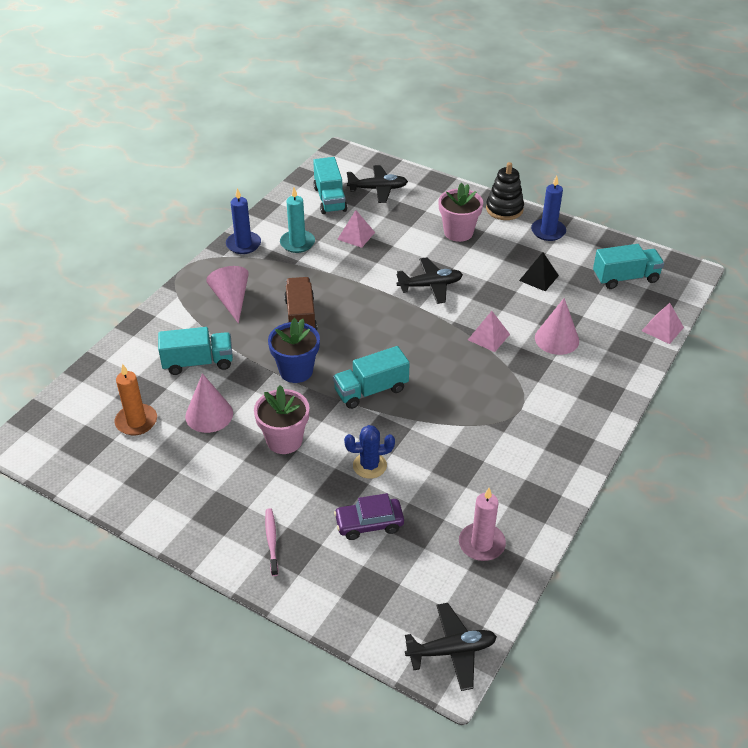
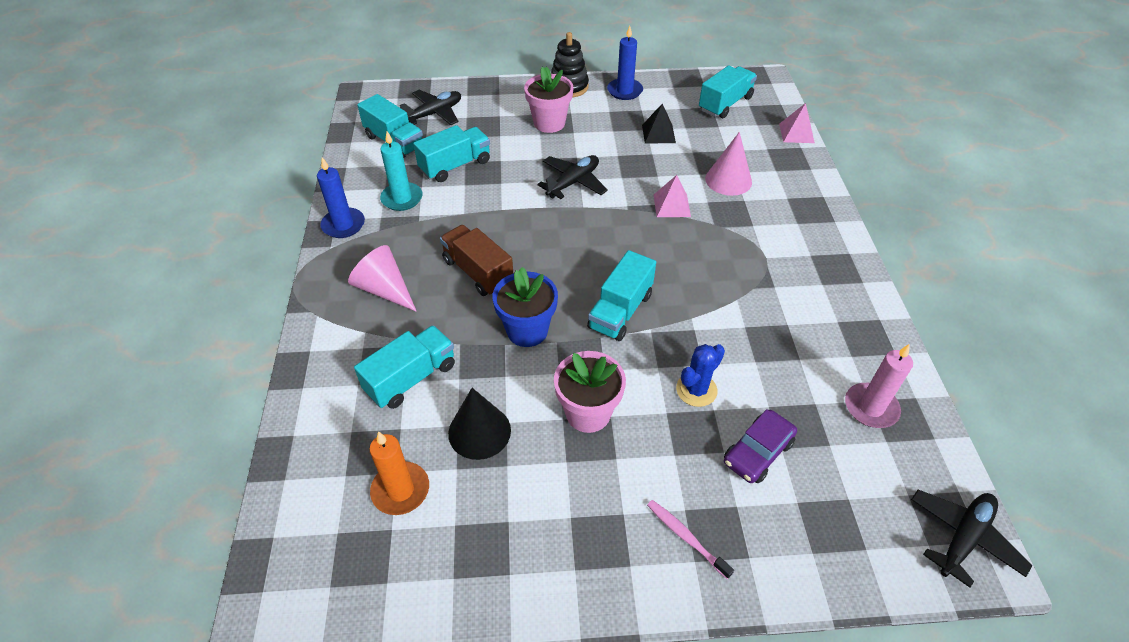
camera: 35 degrees left, 5 degrees up
pink cone [185,373,233,433] -> black cone [448,388,511,460]
pink pyramid [337,210,375,248] -> turquoise truck [413,125,490,182]

